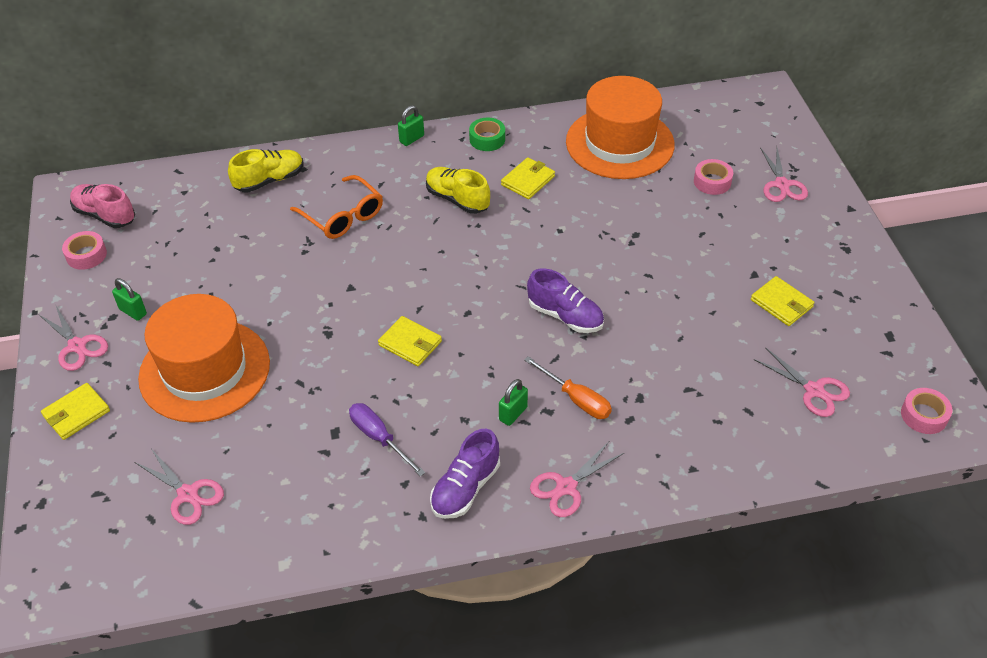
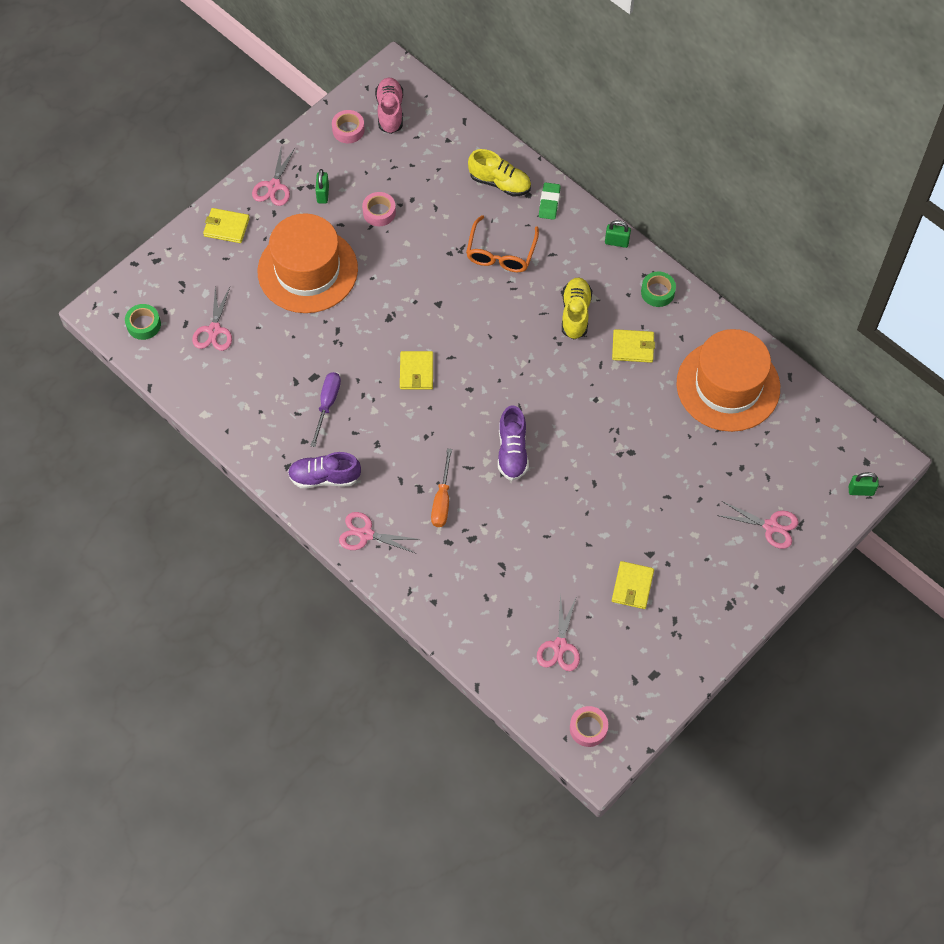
camera: 55 degrees right, 15 degrees up
green padlock [499,379,528,426] -> green padlock moved to [849,472,879,496]
pink tape [694,159,733,195] -> pink tape moved to [362,192,396,226]
pink scissors [760,147,808,202] -> pink scissors turned 120 degrees counterclockwise [717,501,799,549]
none -> green tape [125,304,161,340]
none -> green eraser [539,182,561,220]

